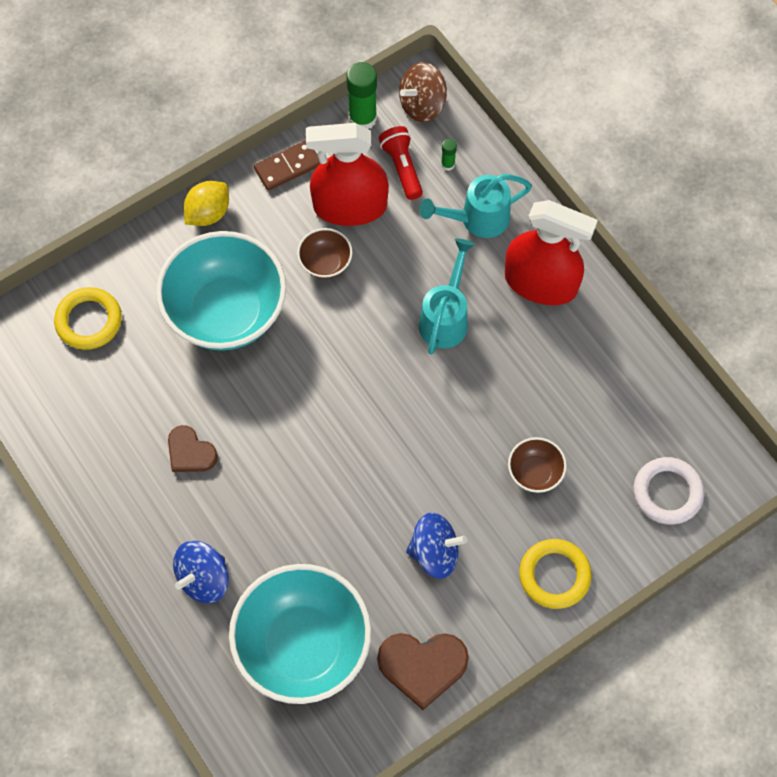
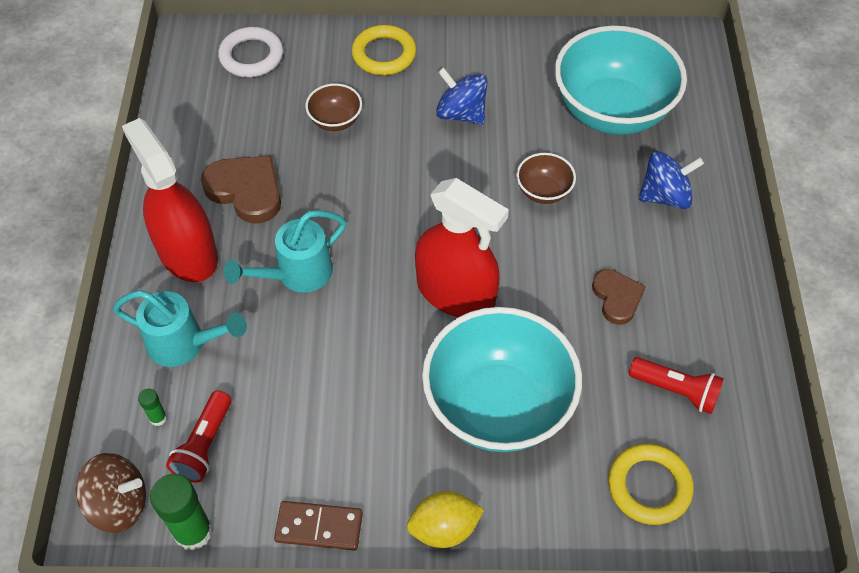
camera: 145 degrees left, 10 degrees down
brown bowl [297,228,353,279] -> brown bowl moved to [516,153,576,204]
red spray bottle [306,123,389,226] -> red spray bottle moved to [415,178,509,317]
brown heart [377,633,469,710] -> brown heart moved to [201,156,281,223]
none -> red flashlight [629,357,724,414]

